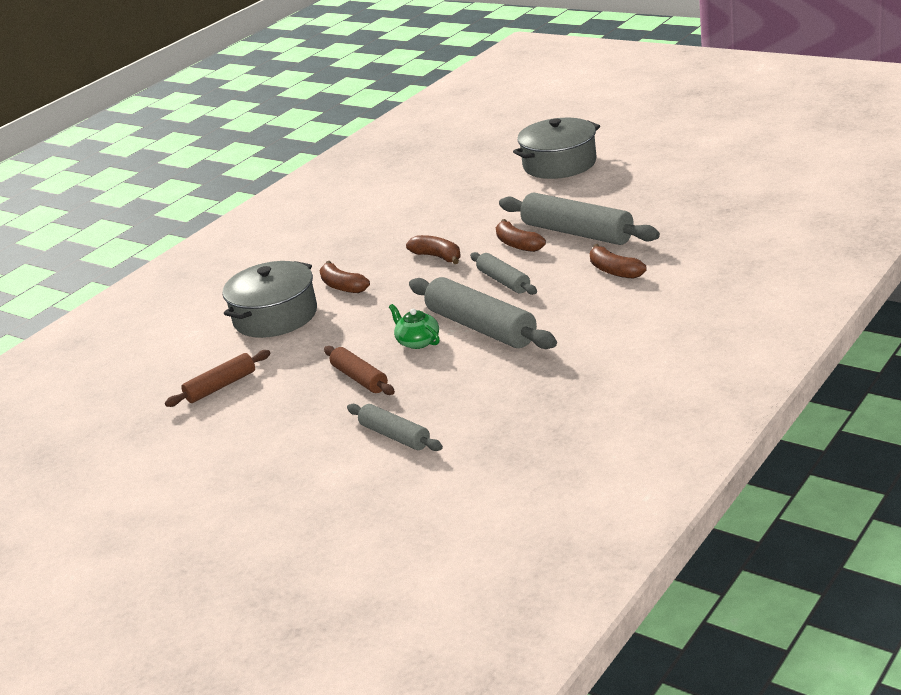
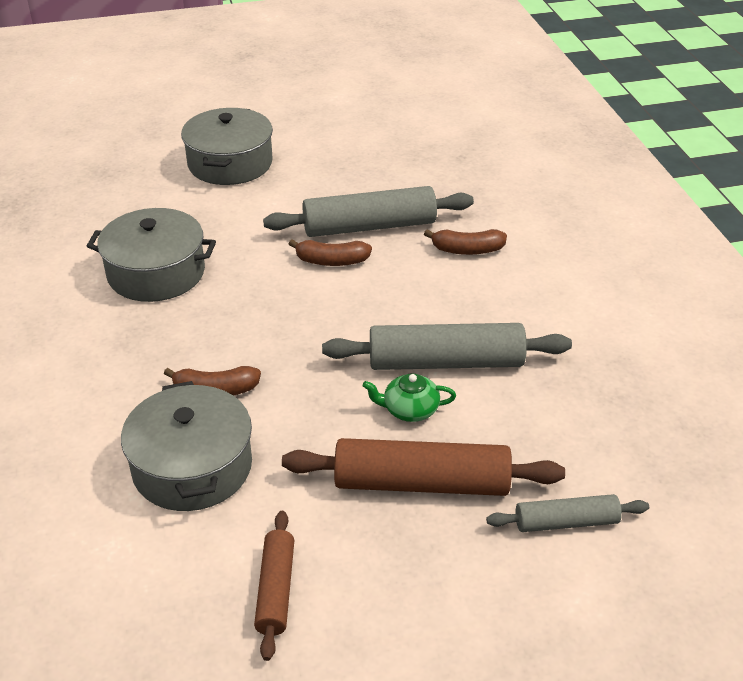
camera: 55 degrees left, 10 degrees up
brown rolling pin [324,346,395,395] -> brown rolling pin [282,438,565,496], size x1.76
brown banana [406,235,461,264] -> none
grey rolling pin [470,252,537,295] -> none
none -> grey pot [87,208,216,302]

